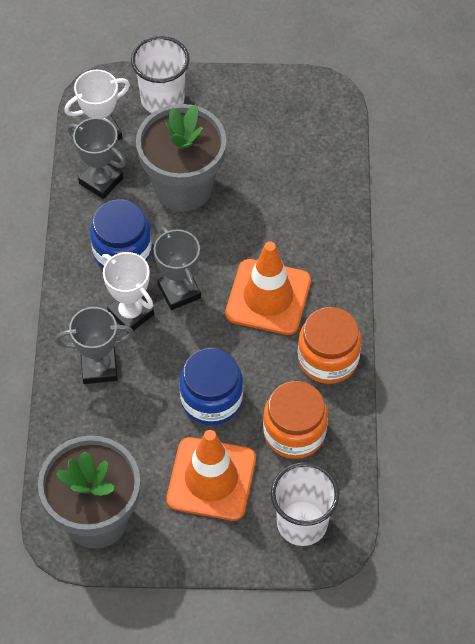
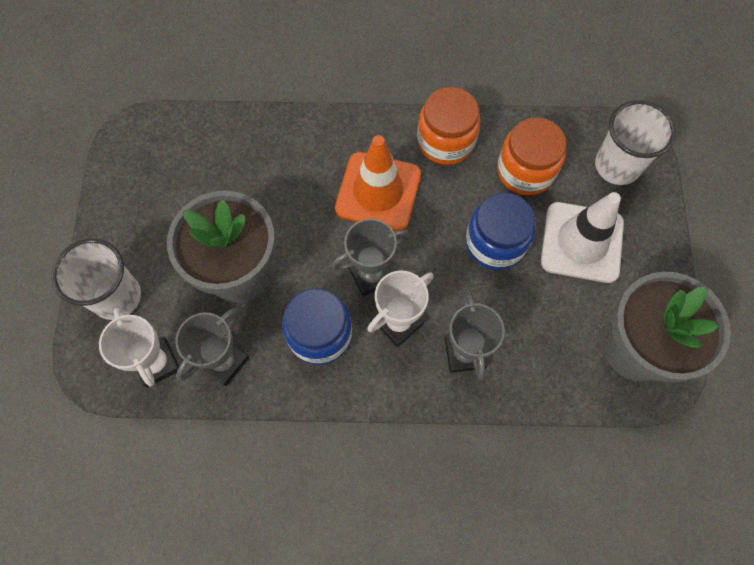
camera: 90 degrees left, 10 degrees up
orange traffic cone [166,430,256,521] -> white traffic cone [541,192,624,283]

